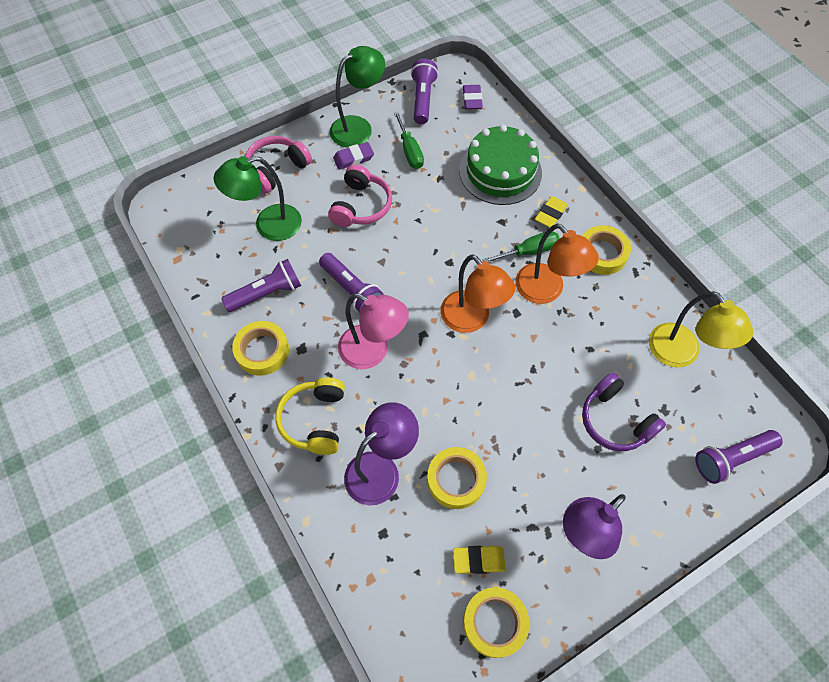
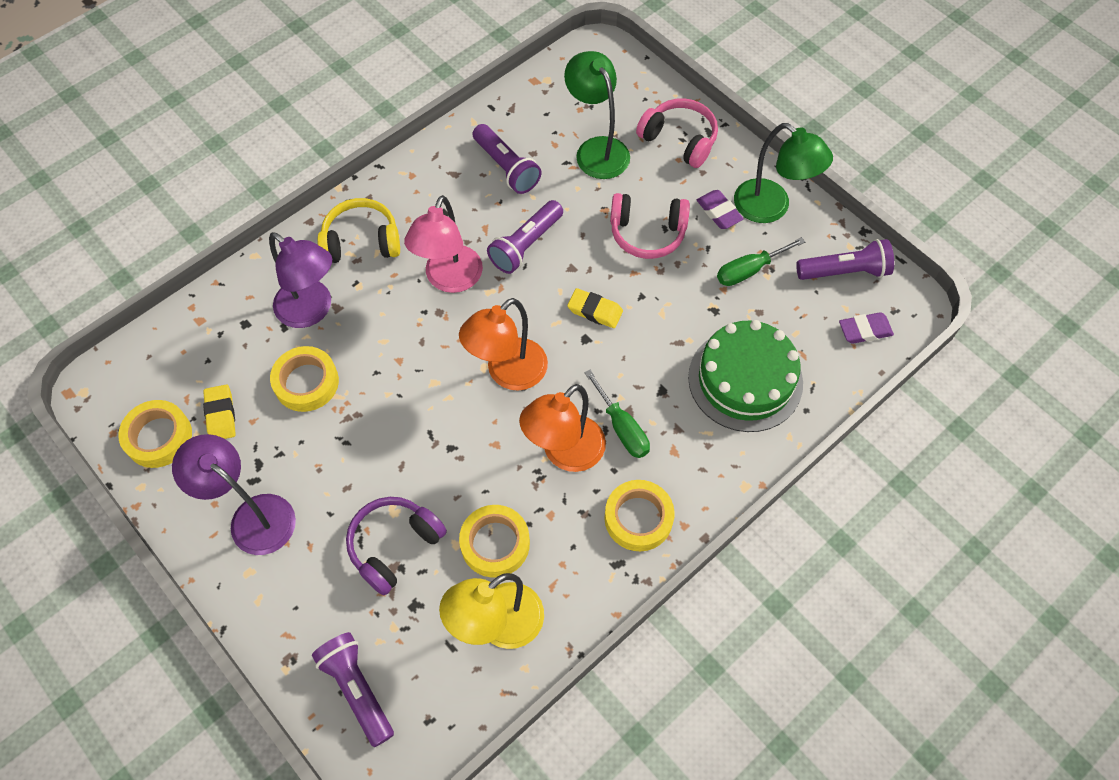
camera: 80 degrees right, 0 degrees up
yellow tape [232,321,289,376] -> yellow tape moved to [459,505,530,578]
yellow eraser [535,196,568,227] -> yellow eraser moved to [567,288,623,328]

